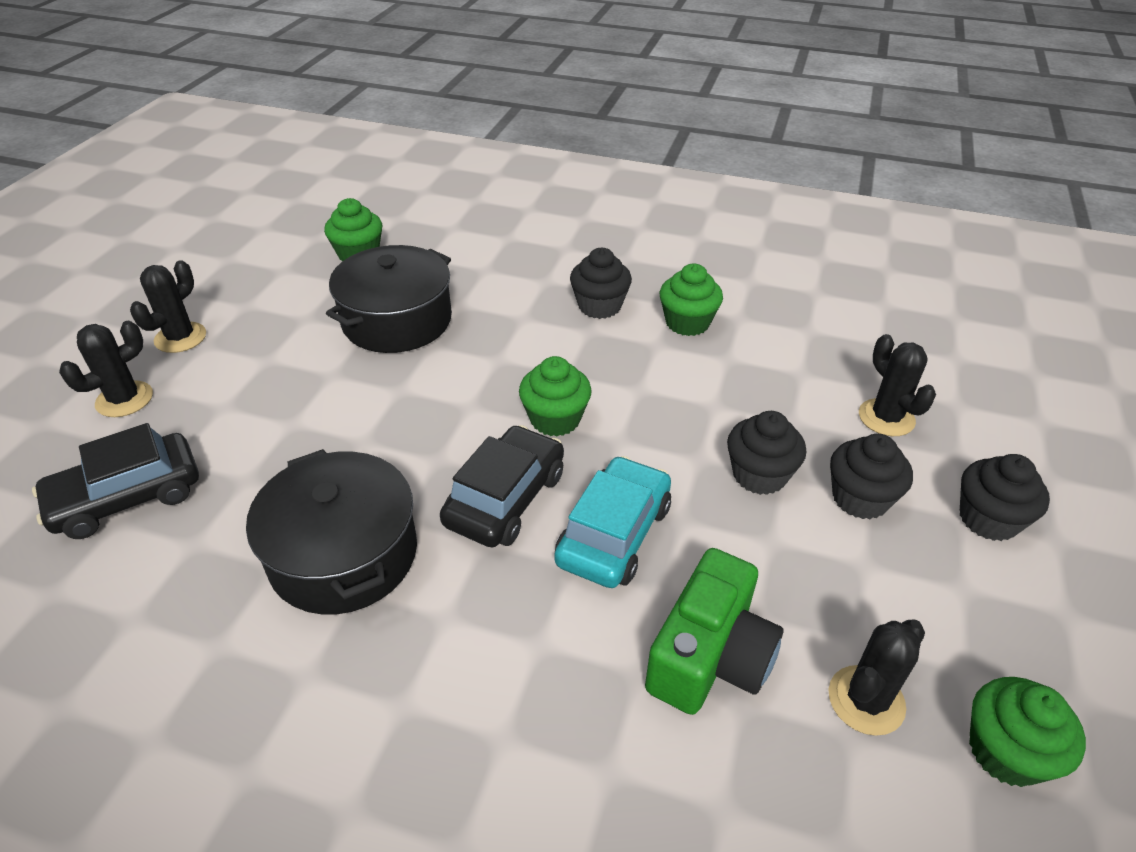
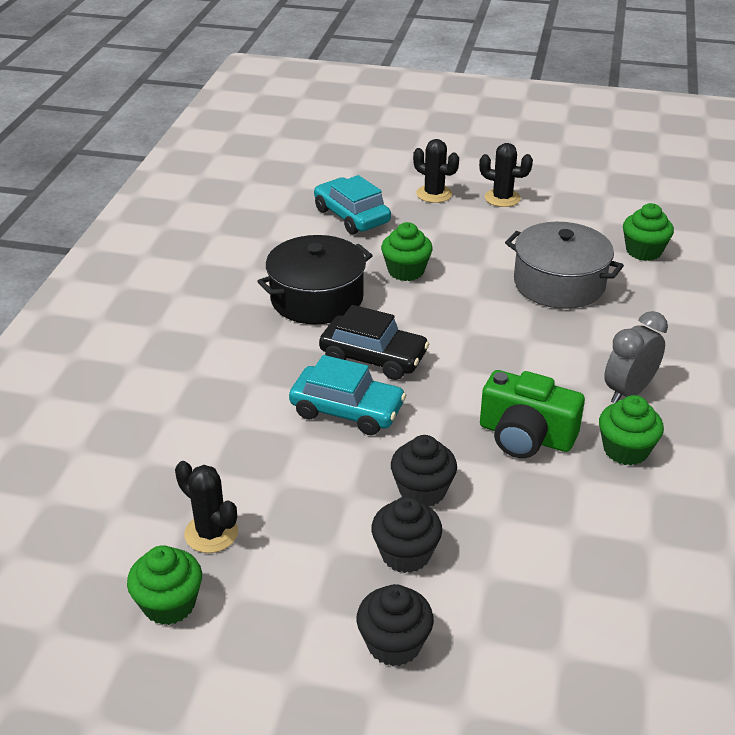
camera: 85 degrees right, 5 degrees down
black car [32,423,199,539] -> turquoise car [314,175,391,234]
black pot [326,245,452,353] -> grey pot [505,222,624,309]
green cupcake [519,356,592,436] -> green cupcake moved to [381,222,433,281]
black cupcake [570,248,632,319] -> grey clock [604,311,668,403]
green camera [645,548,783,715] -> green camera moved to [480,370,585,458]
black cactus [859,334,936,436] -> none

